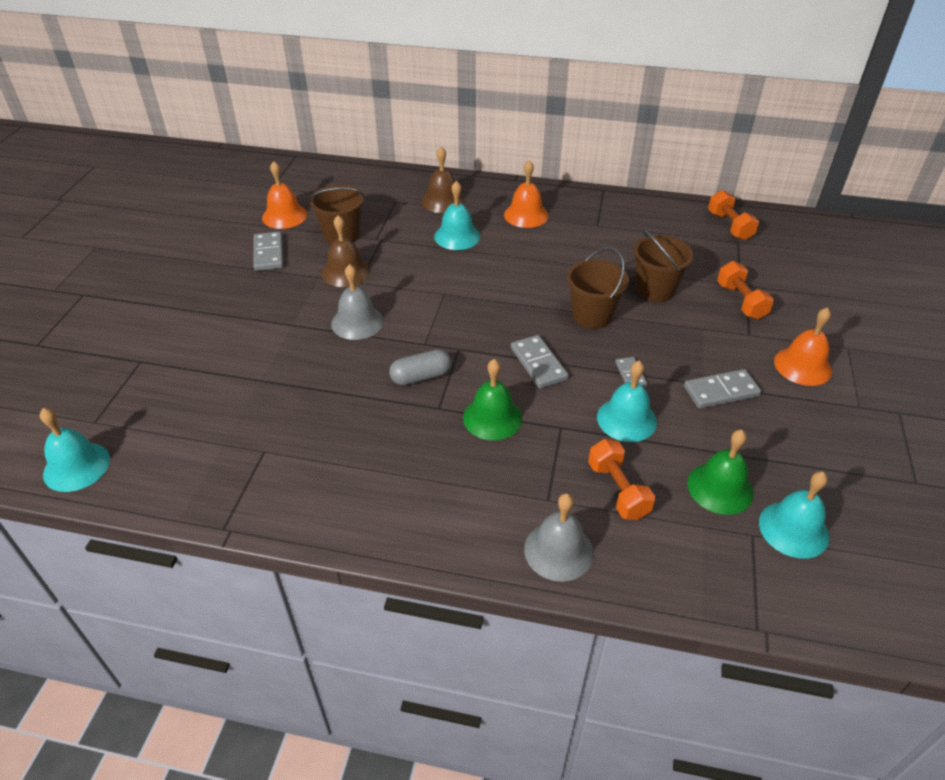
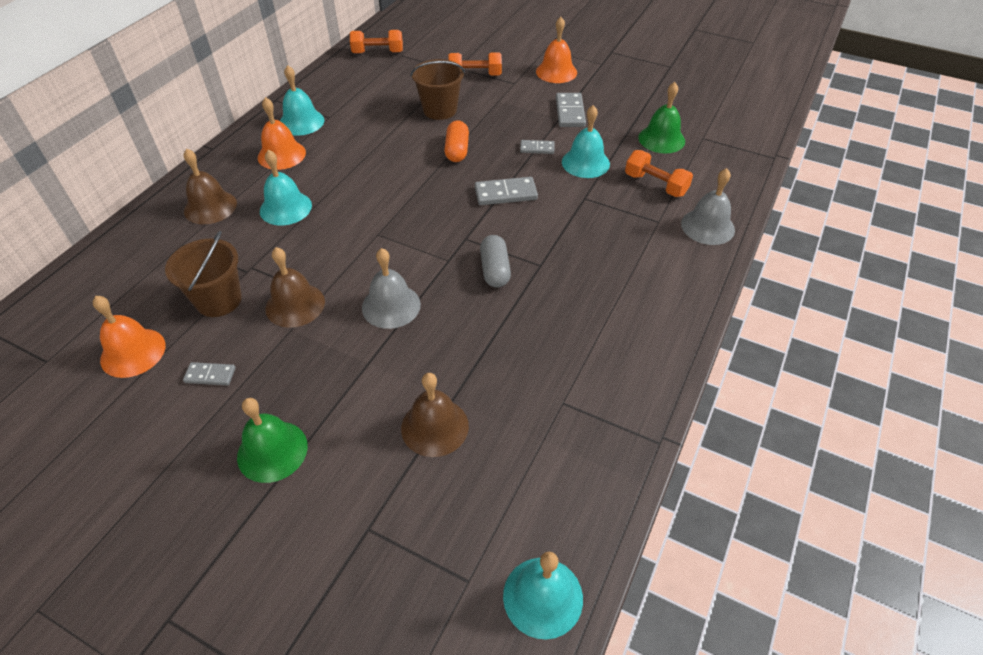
camera: 75 degrees left, 5 degrees up
grey domino [253,232,283,271] -> grey domino [183,362,236,385], size x0.61
green bell [463,359,522,440] -> green bell moved to [237,398,308,483]
brown bucket [567,247,629,329] -> orange capsule [444,120,469,162]
orange dumbbell [588,439,655,520] -> orange dumbbell turned 45 degrees clockwise [625,150,693,197]
turquoise bell [759,471,829,559] -> turquoise bell moved to [280,65,324,136]
none -> brown bell [401,373,469,457]

